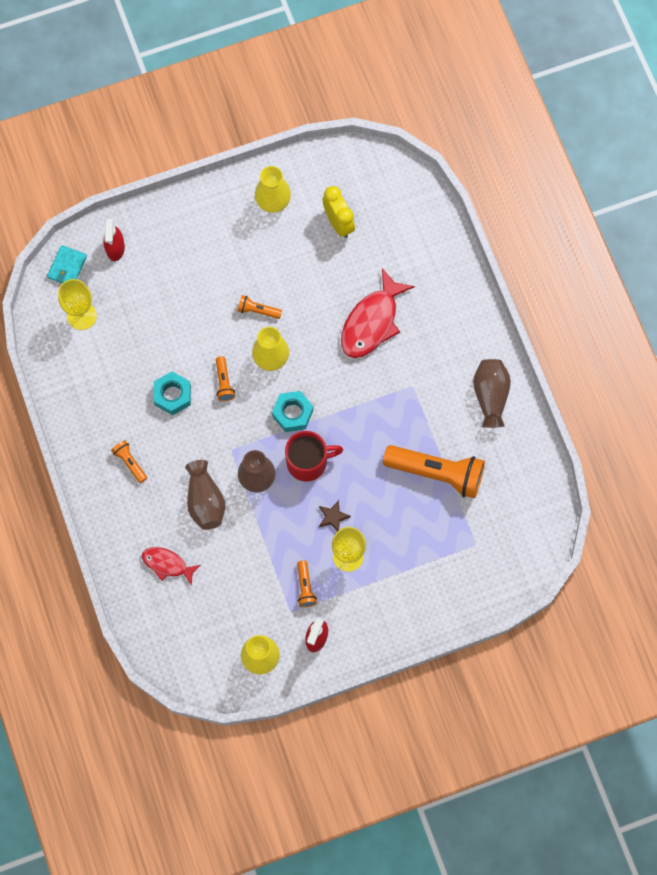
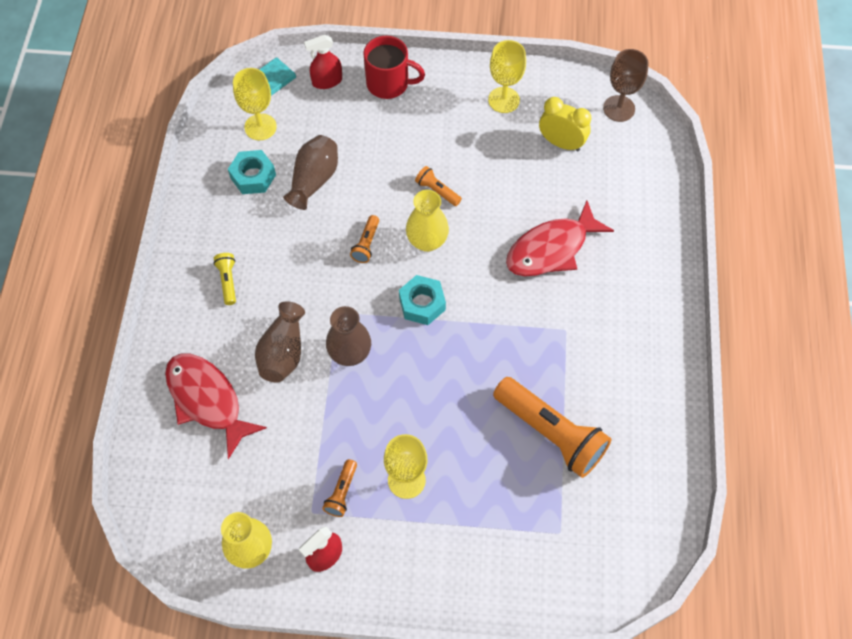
camera: 25 degrees right, 10 degrees down
red spray bottle [103,219,125,261] -> red spray bottle turned 45 degrees clockwise [304,35,342,89]
orange flashlight [111,440,147,483] -> yellow flashlight [213,253,236,305]
red fish [142,547,201,586] -> red fish [165,354,267,459], size x1.74
turquoise nut [154,372,191,415] -> turquoise nut moved to [228,150,276,194]
yellow vase [255,166,291,213] -> yellow goblet [488,40,526,113]
red mug [285,431,343,482] -> red mug moved to [363,36,425,99]
brown star [319,500,351,532] -> none
yellow clock [323,186,355,238] -> yellow clock turned 60 degrees counterclockwise [539,97,591,151]
brown vase [473,359,511,428] -> brown vase moved to [283,135,338,210]
none -> brown goblet [603,49,649,122]

